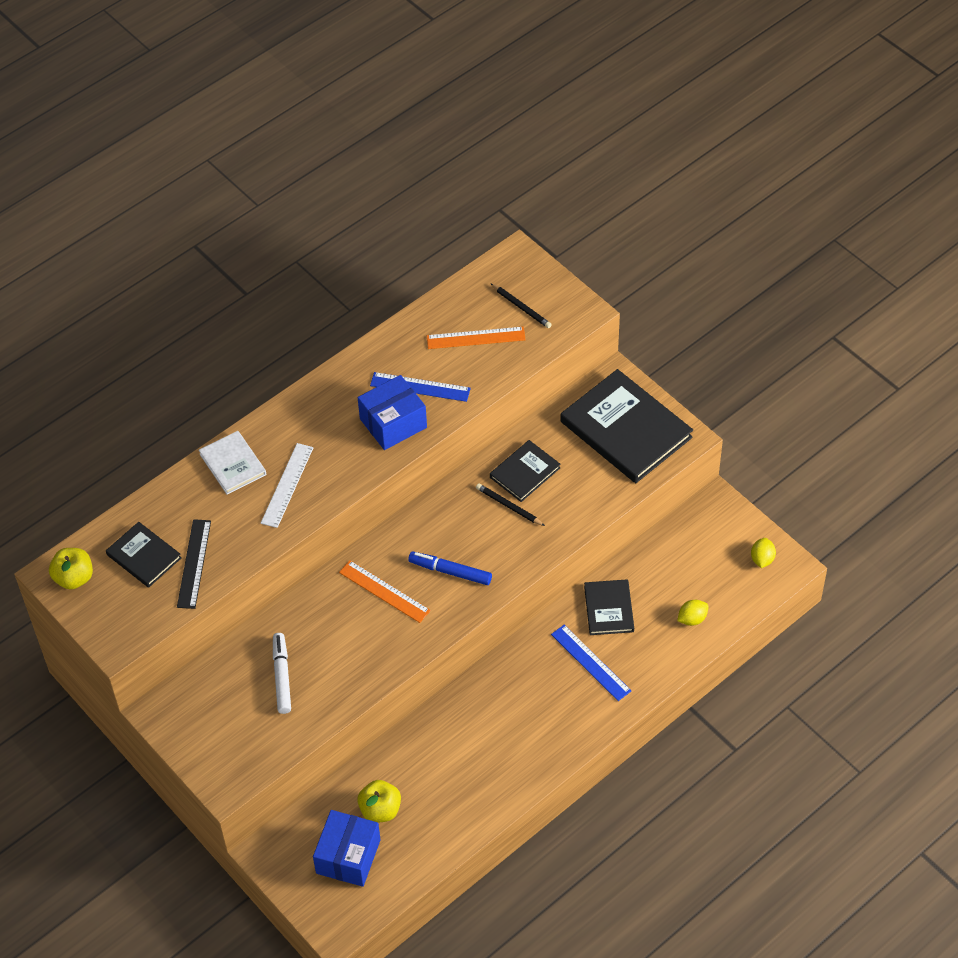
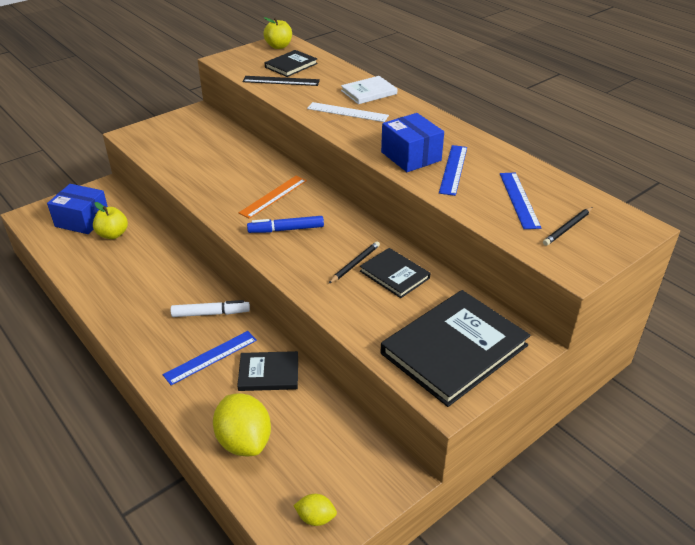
camera: 90 degrees right, 15 degrees down
white marker [273,633,291,714] -> white marker moved to [171,300,250,317]
blue marker [408,552,492,585] -> blue marker turned 120 degrees counterclockwise [247,216,324,233]
orange ruler [427,327,526,349] -> blue ruler [500,172,541,229]
yellow lemon [677,600,709,626] -> yellow lemon [213,393,271,456], size x1.99

